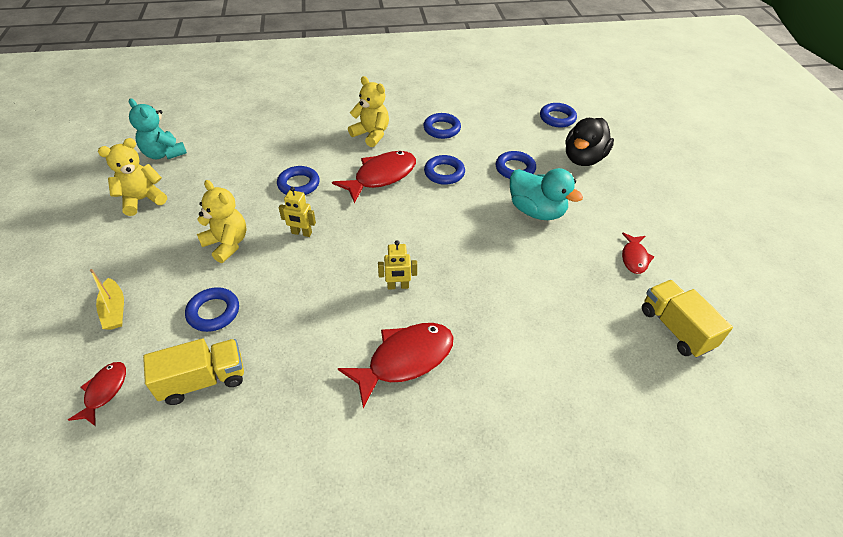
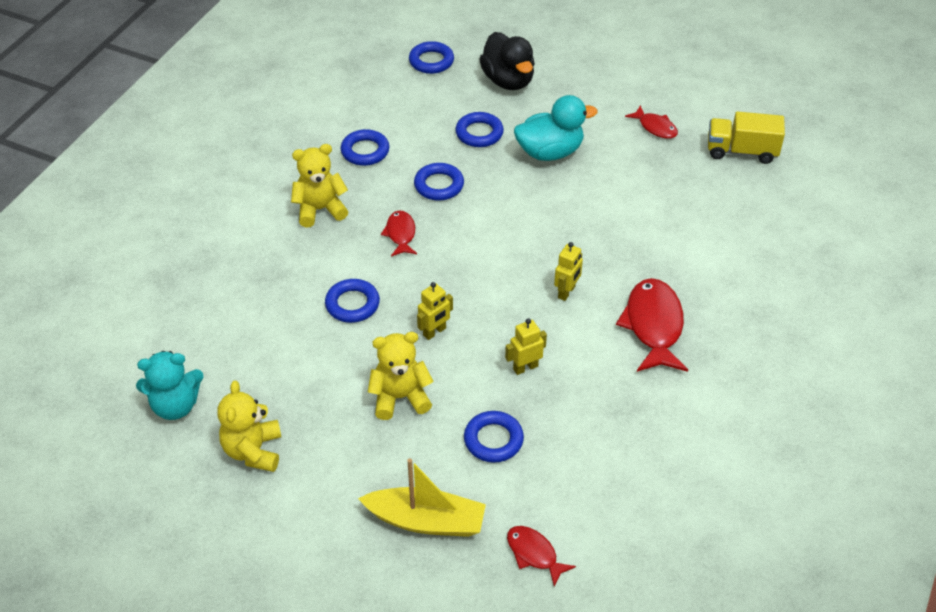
camera: 55 degrees left, 0 degrees up
yellow boat [90,269,124,330] -> yellow boat [358,458,486,537], size x1.58
yellow truck [143,339,244,405] -> none
red fish [332,151,416,203] -> red fish [381,210,417,257], size x0.55
none -> yellow robot [505,318,547,375]

